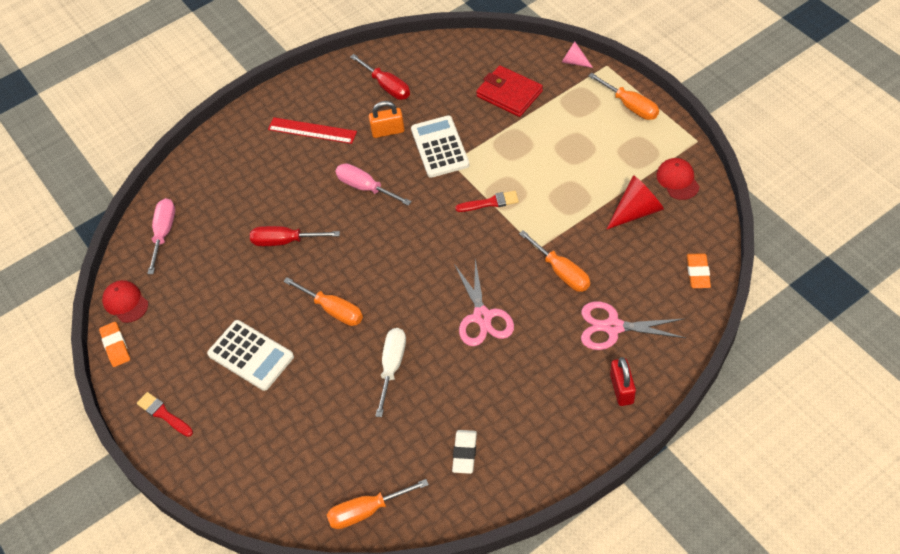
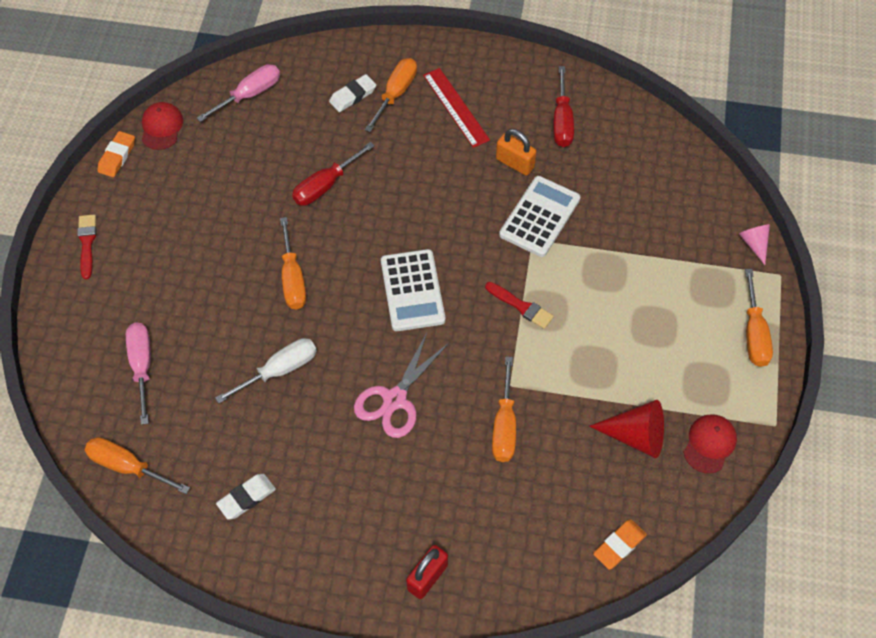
camera: 40 degrees right, 5 degrees up
white calculator [207,320,294,391] -> white calculator moved to [381,249,445,331]
red screwdriver [250,226,340,246] -> red screwdriver turned 90 degrees counterclockwise [292,142,375,206]
pink screwdriver [335,163,412,206] -> pink screwdriver moved to [126,323,151,425]
red wallet [476,65,543,117] -> none
pink scissors [581,302,686,350] -> none
none -> white eraser [329,74,376,112]
none -> orange screwdriver [365,58,417,132]

